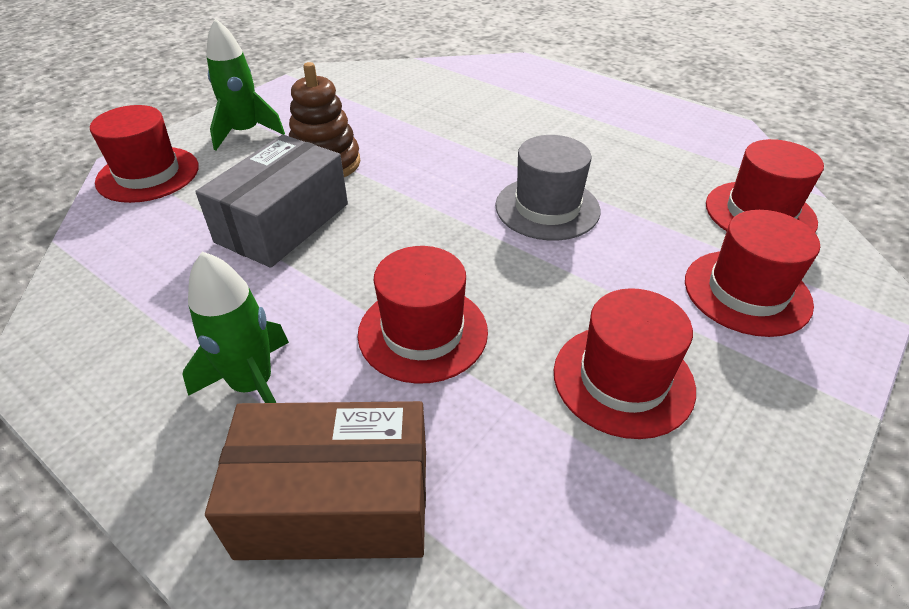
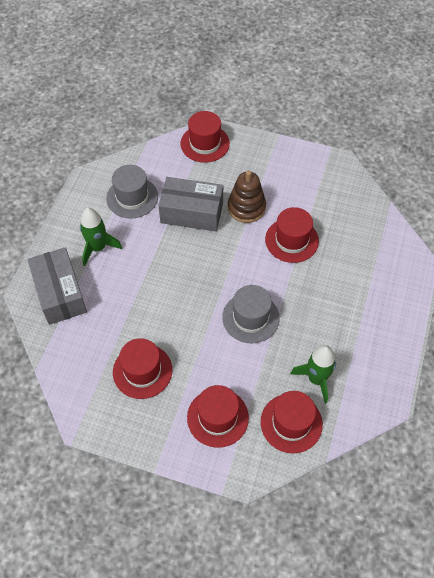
camera: 70 degrees right, 15 degrees up
brown box [205,401,426,560] -> grey box [27,247,87,325]
green rocket [206,19,285,150] -> green rocket moved to [290,345,336,404]
red hat [358,246,488,384] -> red hat moved to [265,207,319,263]
none -> grey hat [106,165,158,219]

